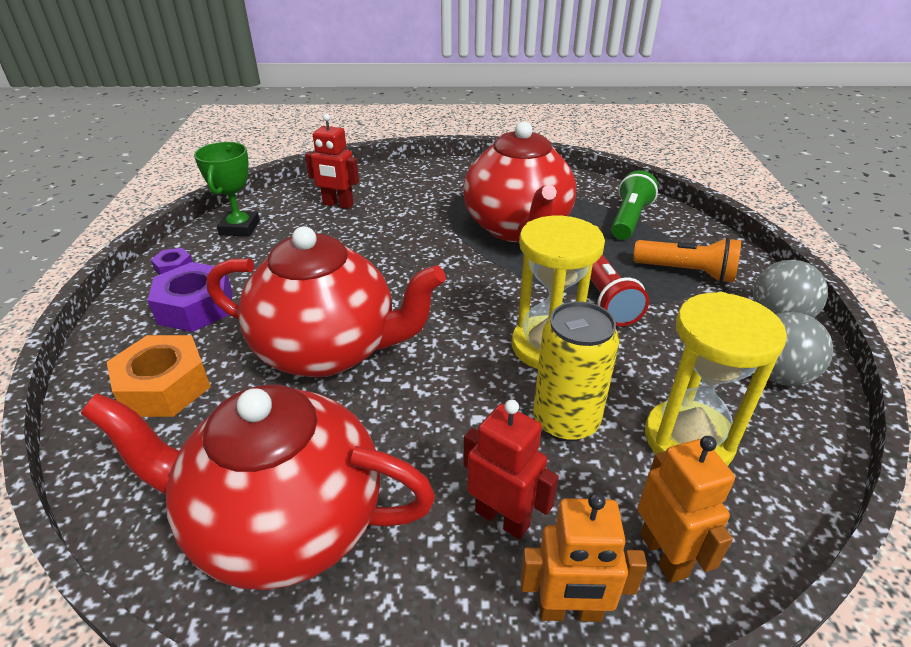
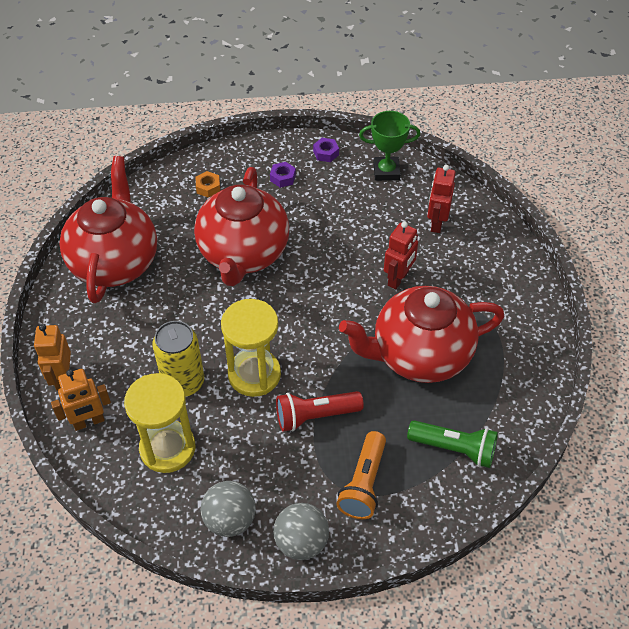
camera: 85 degrees right, 15 degrees up
orange nut [107,335,211,417] -> orange nut [196,171,220,198], size x0.51
purple nut [148,262,232,332] -> purple nut [270,162,296,188], size x0.51
red robot [463,400,559,540] -> red robot moved to [384,222,418,289]

